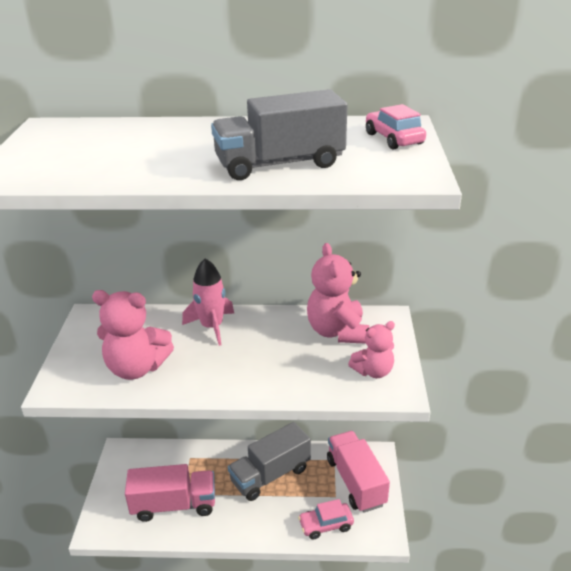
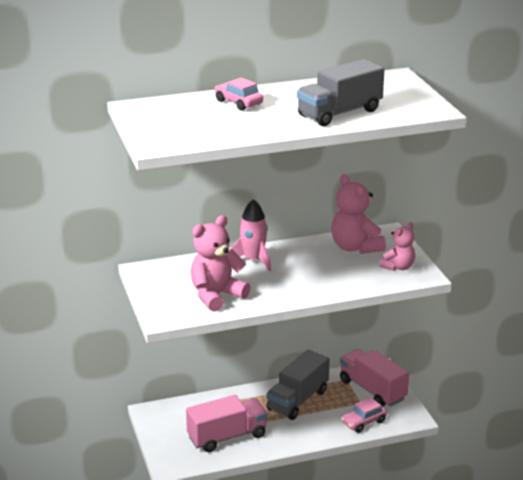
camera: 20 degrees left, 5 degrees down
pink teddy bear [92,290,174,380] -> pink teddy bear turned 150 degrees clockwise [190,215,251,312]
pink car [366,104,426,150] -> pink car moved to [215,77,263,111]

